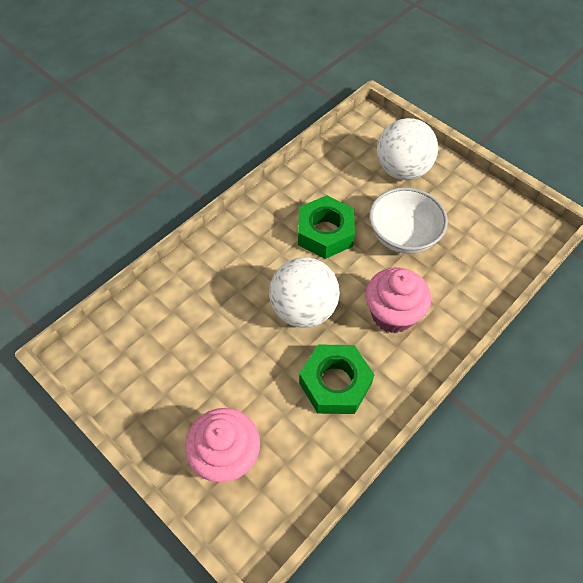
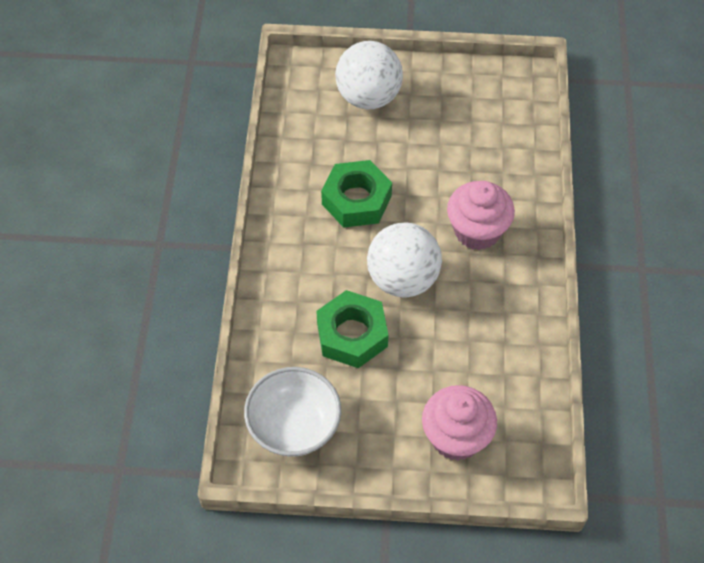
camera: 40 degrees left, 0 degrees up
green nut [299,345,374,414] -> green nut moved to [316,290,388,368]
white bowl [369,187,448,254] -> white bowl moved to [244,367,341,457]

